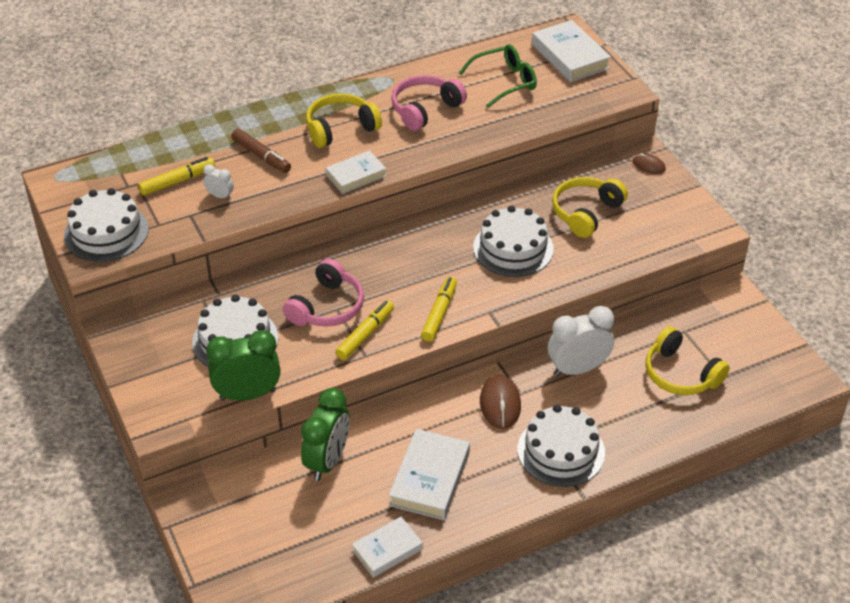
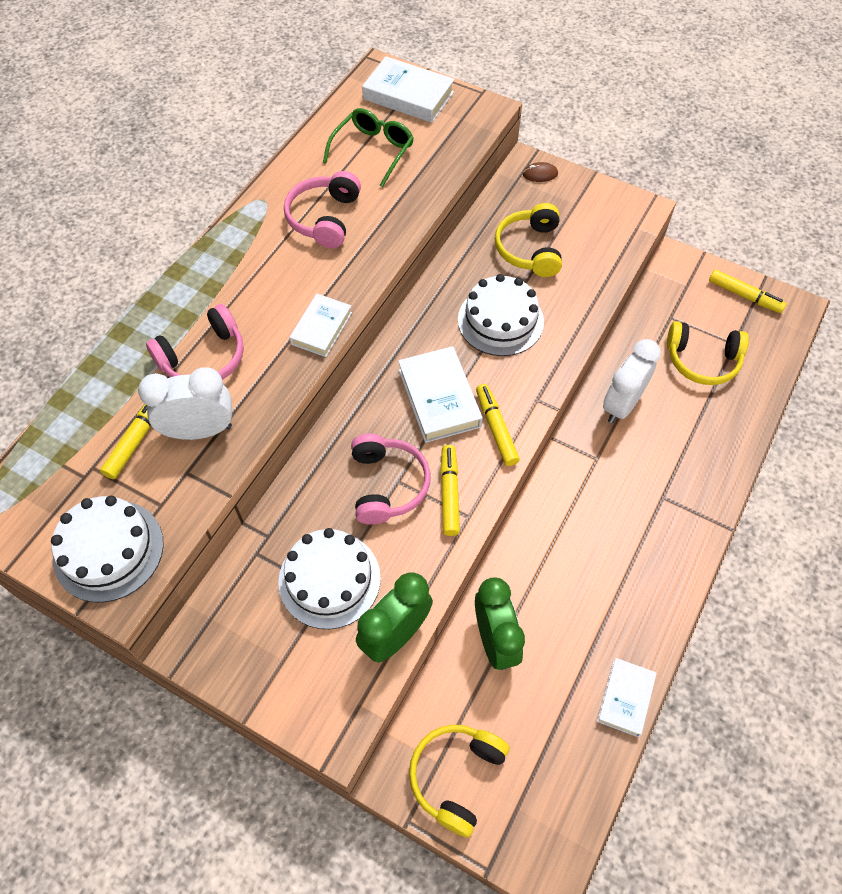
camera: 35 degrees left, 15 degrees up
white clock [203,164,234,200] -> white clock [138,367,232,440], size x2.11
brown marker [231,129,291,173] -> pink headphones [146,304,244,380]
yellow headphones [306,93,382,148] -> yellow headphones moved to [409,724,509,838]
white book [389,429,470,520] -> white book moved to [398,346,483,443]
brown mouse [480,375,521,429] -> none
white cake [517,405,605,487] -> none
none -> yellow marker [709,269,787,313]

